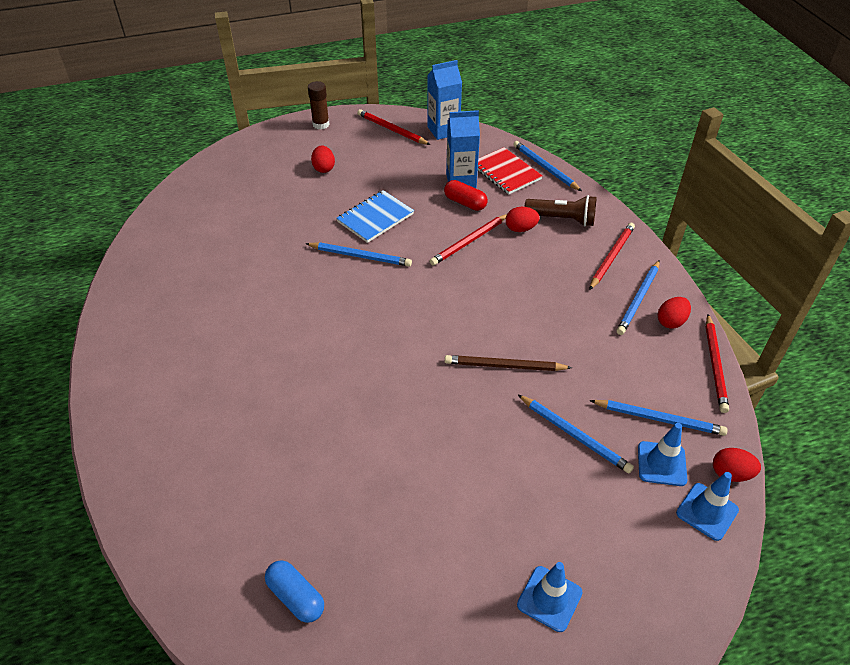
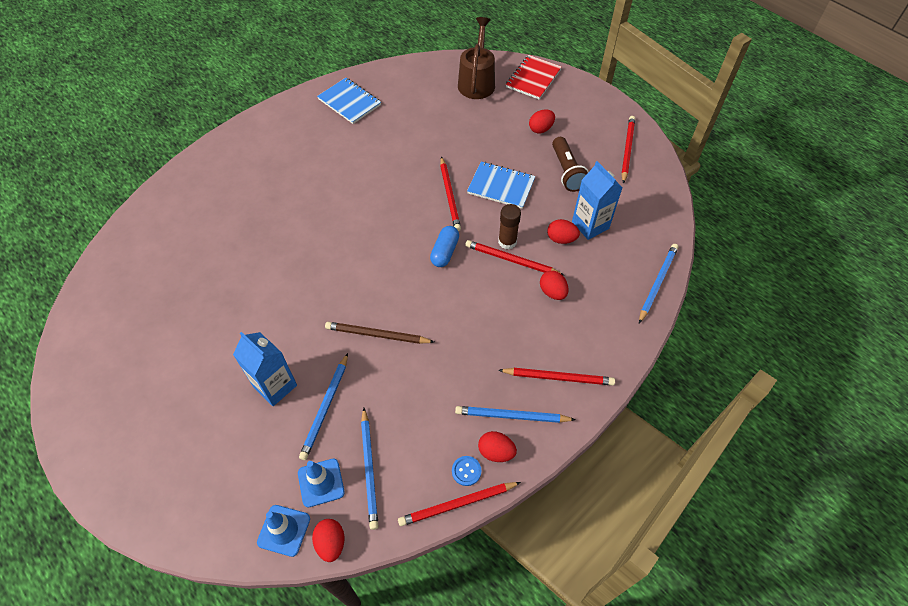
camera: 65 degrees right, 10 degrees up
blue capsule [265,560,324,623] -> blue capsule moved to [430,226,459,267]
blue pencil [305,242,412,266] -> red pencil [440,156,461,231]
brown glue stick [308,81,330,130] -> brown glue stick moved to [498,204,521,250]
blue carton [427,60,462,140] -> blue carton moved to [233,332,297,406]
red capsule [444,180,488,211] -> red egg [547,219,580,244]
brown pencil [445,355,572,371] -> brown pencil turned 60 degrees counterclockwise [325,322,434,344]
red notebook [478,147,542,194] -> red notebook moved to [506,55,562,100]
blue traffic cone [517,562,583,632] -> none
brown flashlight [524,195,596,227] -> brown flashlight moved to [552,137,588,192]
none -> blue notebook [317,78,381,124]
none -> blue button [452,456,481,486]
none -> brown watering can [458,17,495,99]

